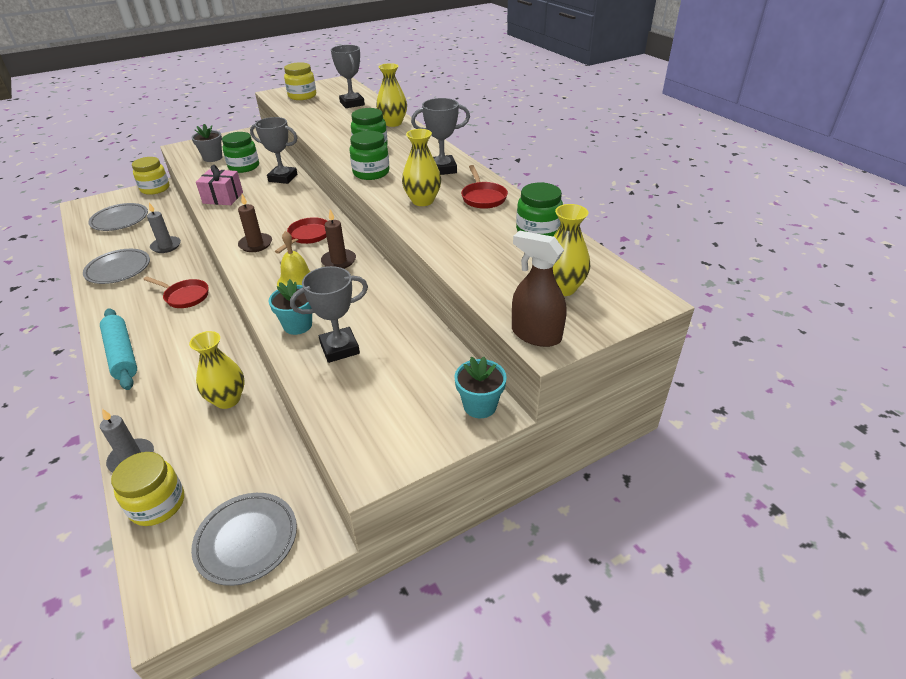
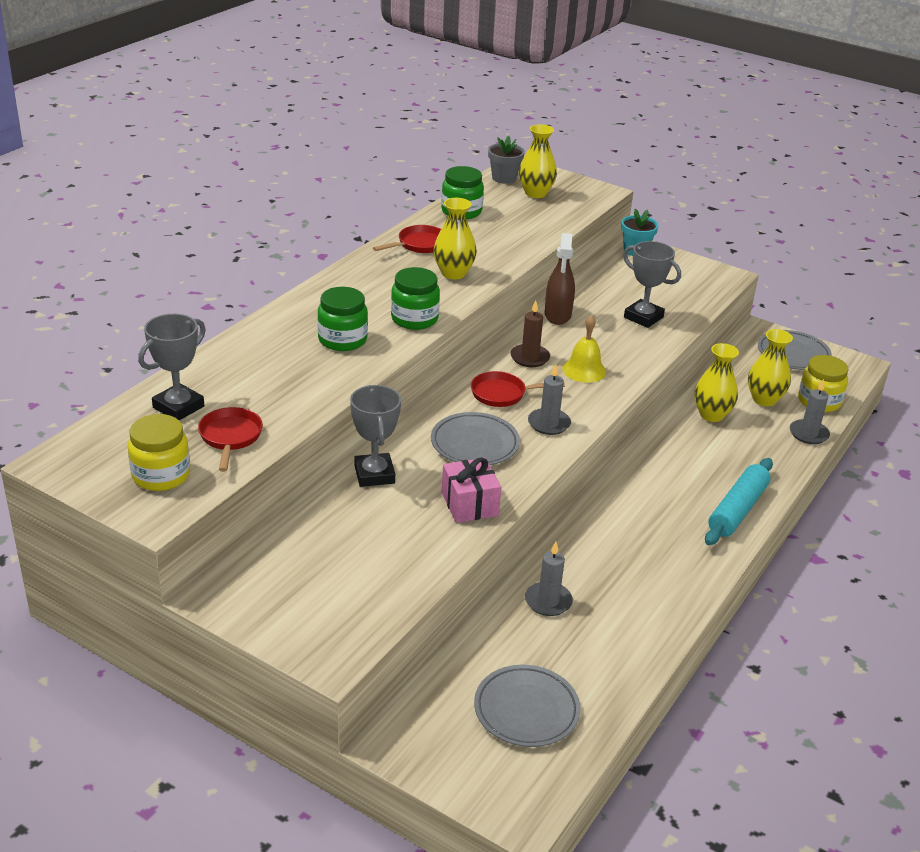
camera: 120 degrees left, 5 degrees down
grey plate [83,249,150,284] -> grey plate moved to [431,412,520,465]
yellow jar [132,157,169,195] -> none
red pan [143,276,208,308] -> red pan moved to [198,407,263,472]
grey flower pot [191,124,222,162] -> grey flower pot moved to [488,135,525,184]
green jar [222,132,259,173] -> none
brown candle [238,194,272,252] -> grey candle [528,364,571,435]
turquoise flower pot [269,279,312,335] -> none
yellow vase [376,63,407,127] -> yellow vase moved to [748,329,793,406]
grey trophy [411,98,470,175] -> none
brown spray bottle [512,230,566,347] -> brown spray bottle moved to [545,233,575,325]

